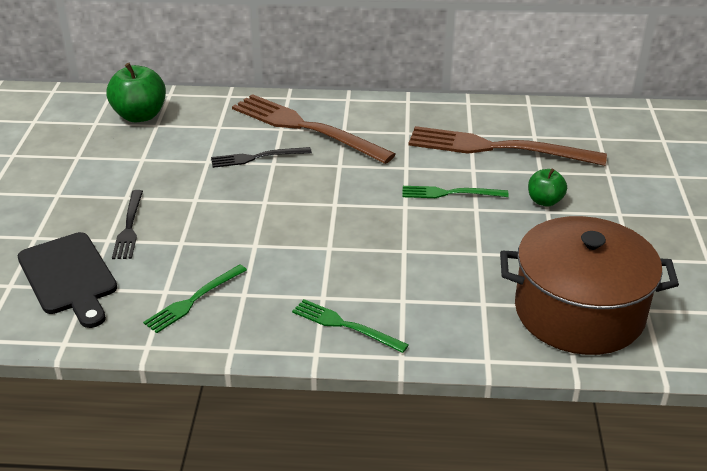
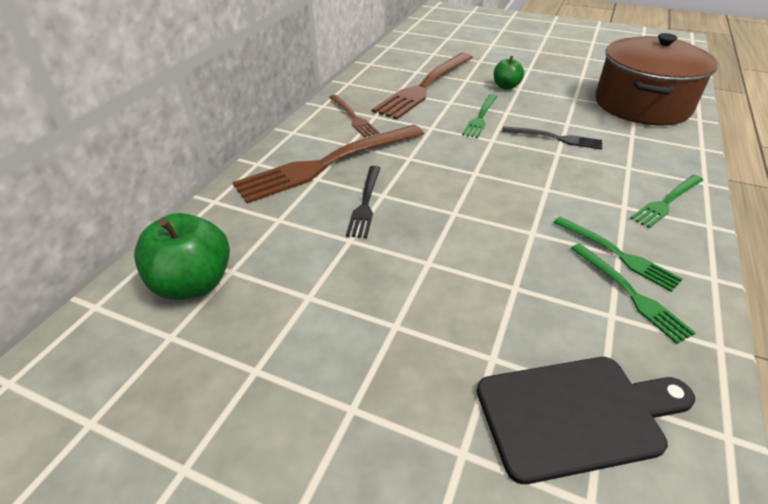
camera: 70 degrees left, 5 degrees up
black fork [112,190,143,259] -> black fork moved to [502,126,602,149]
none -> brown fork [329,95,379,137]
none -> green fork [553,217,682,292]

